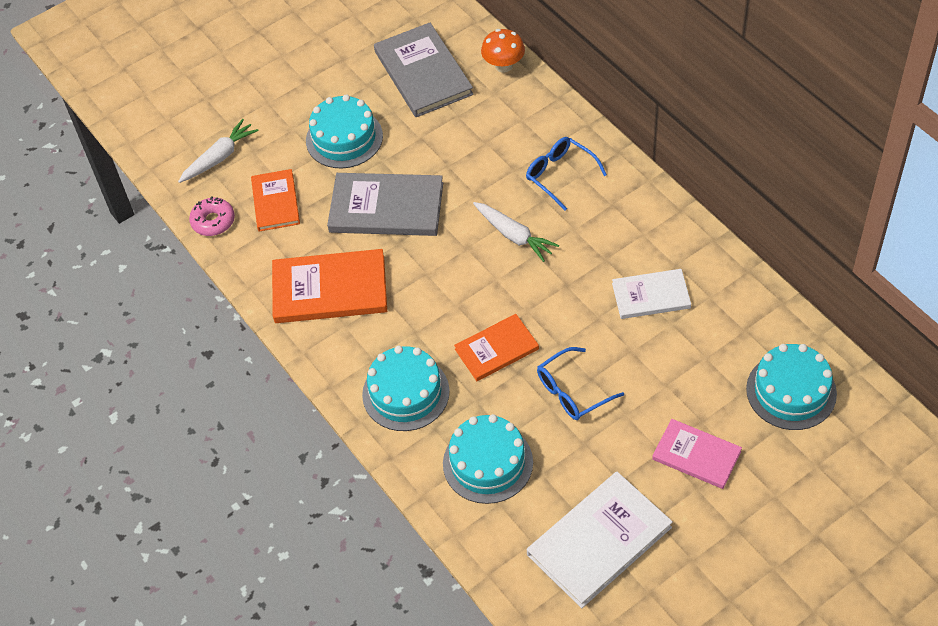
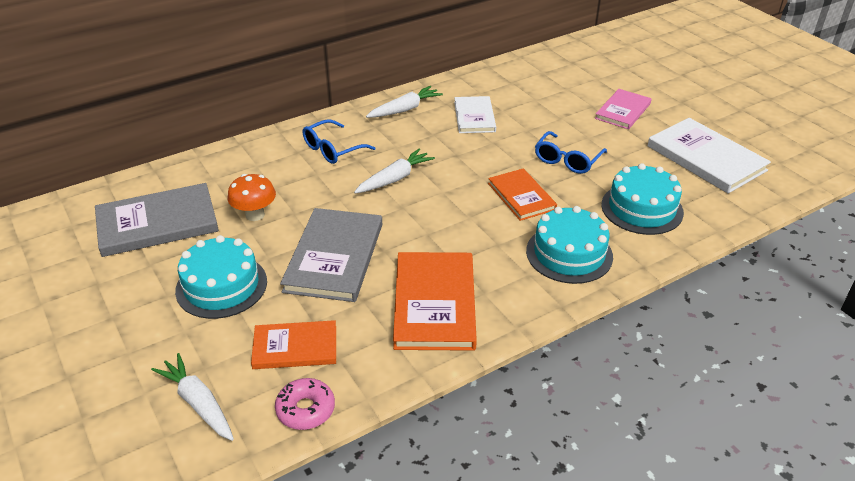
camera: 90 degrees left, 15 degrees down
orange mushroom [481,29,525,73] -> orange mushroom moved to [228,174,276,221]
blue glasses [537,347,624,420] -> blue glasses turned 60 degrees clockwise [535,131,607,174]
turquoise cake [746,344,837,430] -> none
none -> white carrot [366,86,443,118]

